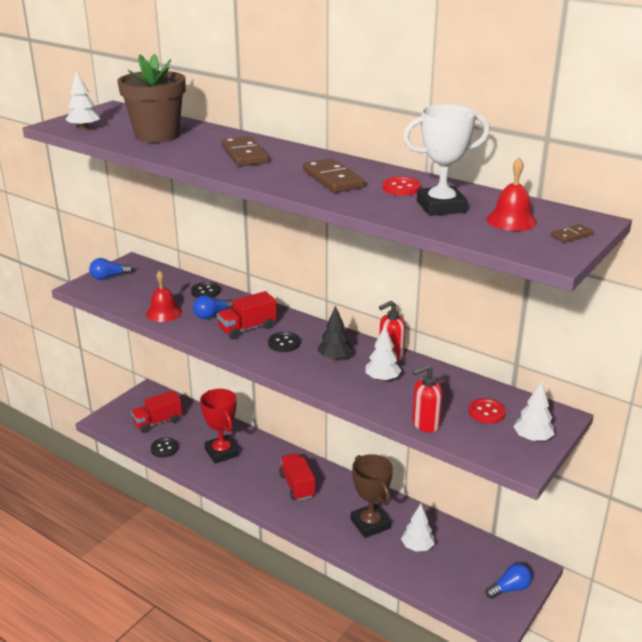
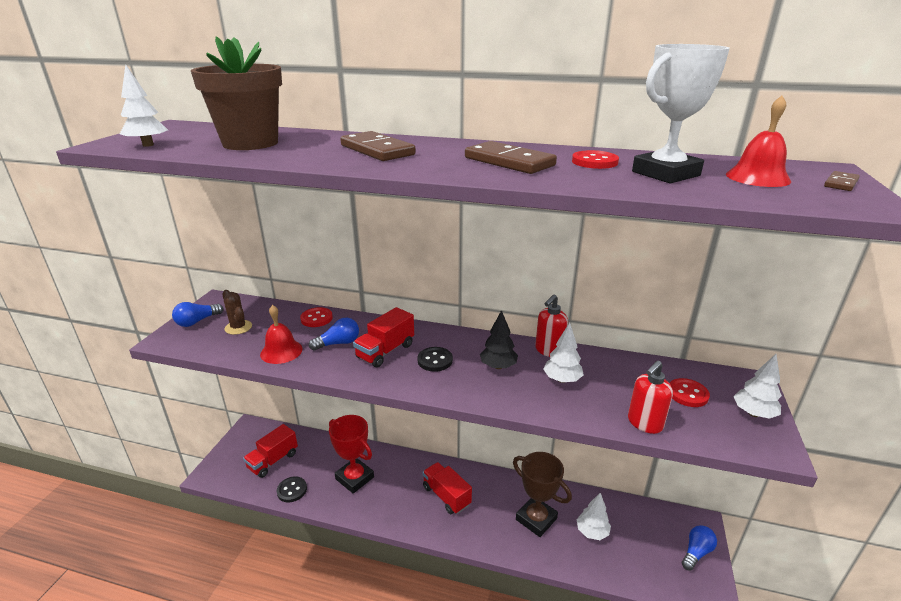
camera: 20 degrees left, 0 degrees up
black button [191,282,220,298] -> red button [300,307,333,327]
blue light bulb [193,295,233,319] -> blue light bulb turned 150 degrees counterclockwise [309,318,359,351]
none -> brown cactus [222,290,252,335]

